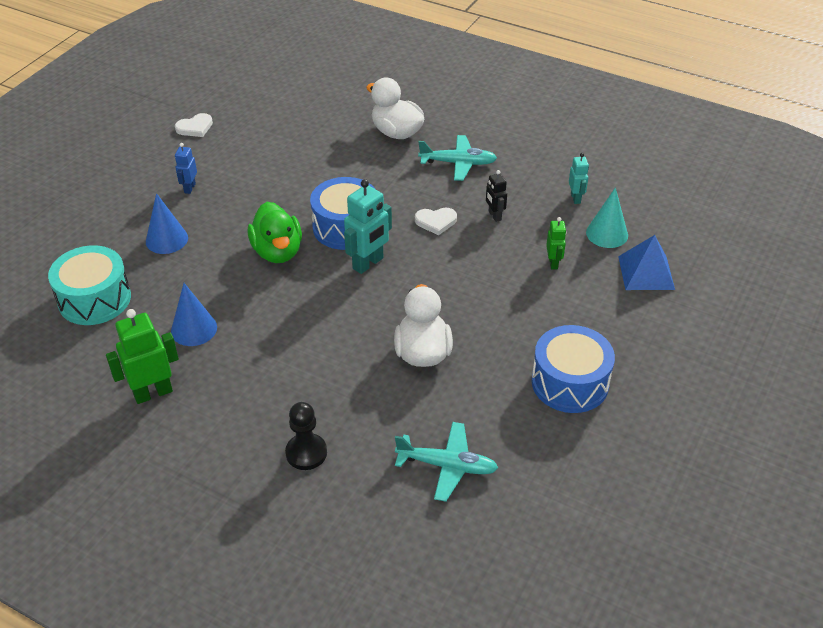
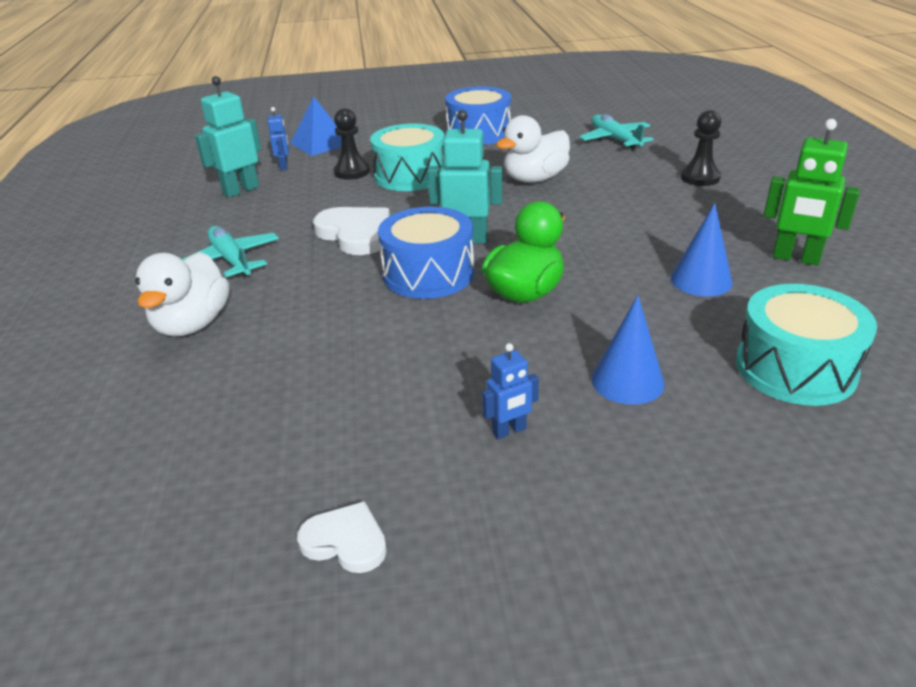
camera: 125 degrees left, 10 degrees down
white heart [415,208,457,235] -> white heart [313,207,390,255], size x1.70
black robot [486,170,507,222] -> none
green robot [546,217,566,269] -> black pawn [334,108,370,180]
turquoise robot [569,153,589,204] -> turquoise robot [195,76,261,197], size x1.76
turquoise cone [586,187,628,248] -> blue robot [268,107,289,170]
none -> turquoise drum [370,124,444,191]

